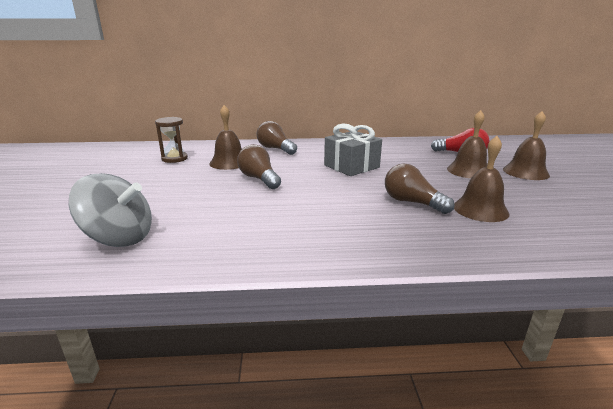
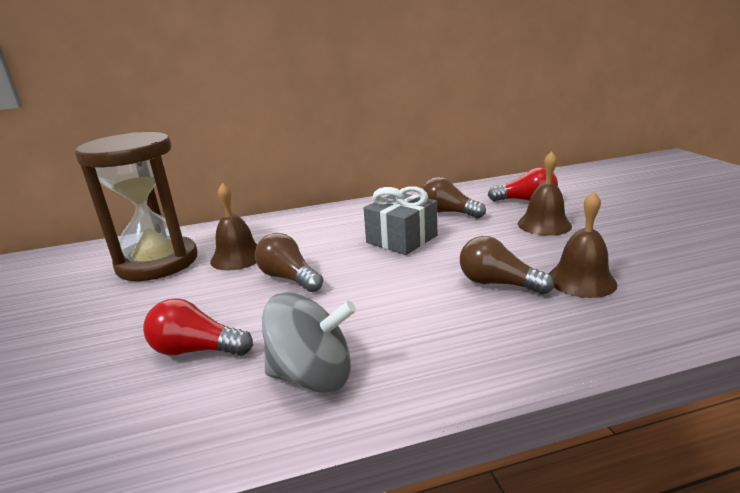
camera: 10 degrees left, 0 degrees up
grey spinning top [69,173,152,247] -> grey spinning top moved to [262,292,356,393]
brown hourglass [155,117,188,163] -> brown hourglass [75,132,198,281], size x2.22
brown light bulb [257,121,297,155] -> brown light bulb moved to [422,177,486,218]
brown bell [503,111,550,180] -> none
none -> red light bulb [143,298,253,356]

